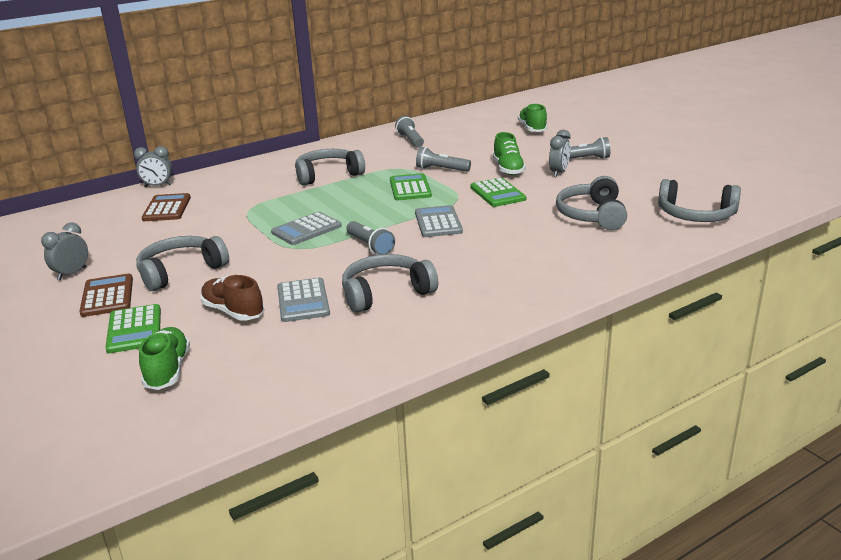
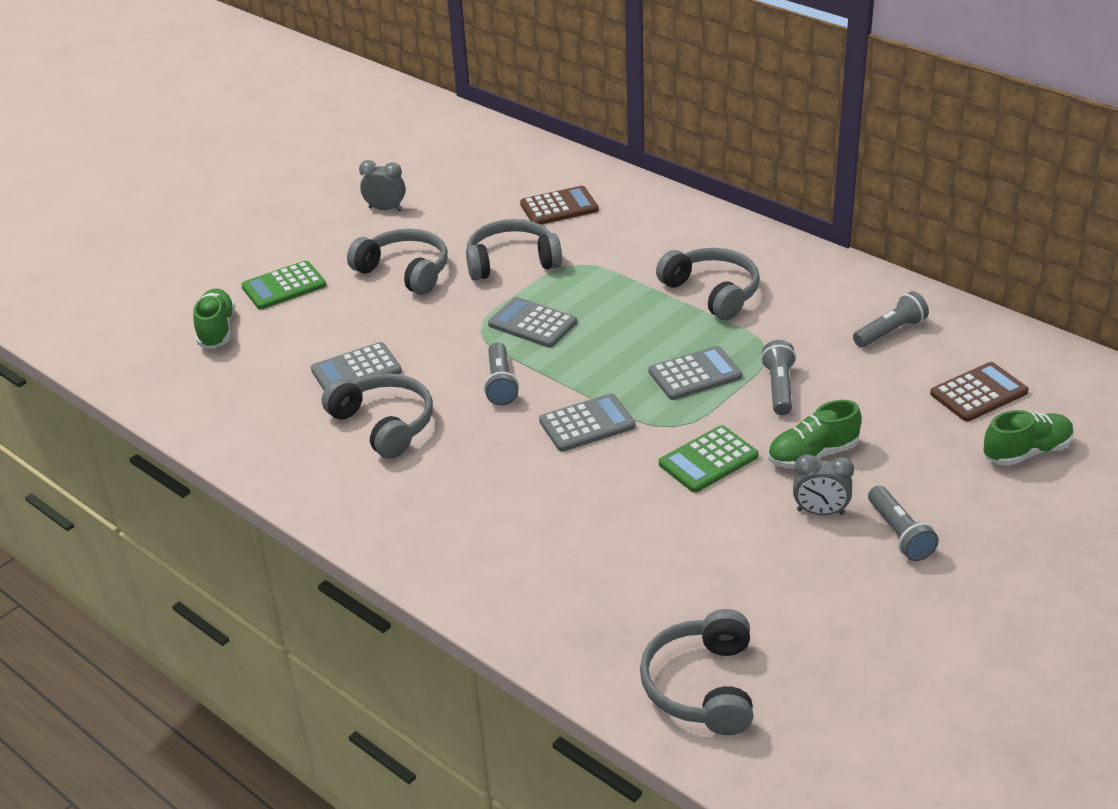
camera: 75 degrees right, 10 degrees up
brown calculator [79,274,133,317] -> brown calculator moved to [930,362,1029,422]
grey clock [134,146,172,187] -> none
green shoe [139,327,190,390] -> green shoe turned 75 degrees counterclockwise [193,289,235,349]
brown shoe [200,275,264,321] -> none
grey flashlight [346,221,395,255] -> grey flashlight turned 45 degrees counterclockwise [484,342,519,405]
green calculator [390,173,432,200] -> grey calculator [649,346,742,400]
grey headphones [556,176,627,230] -> grey headphones moved to [466,219,562,280]

